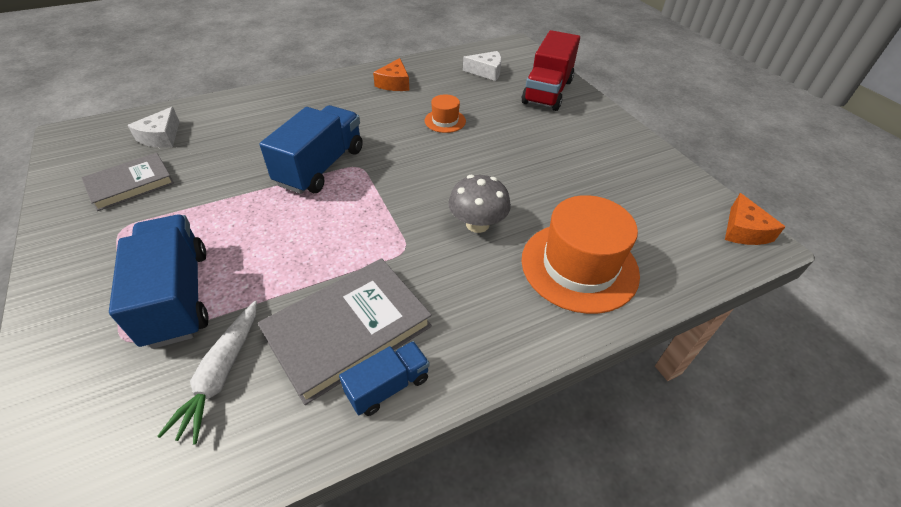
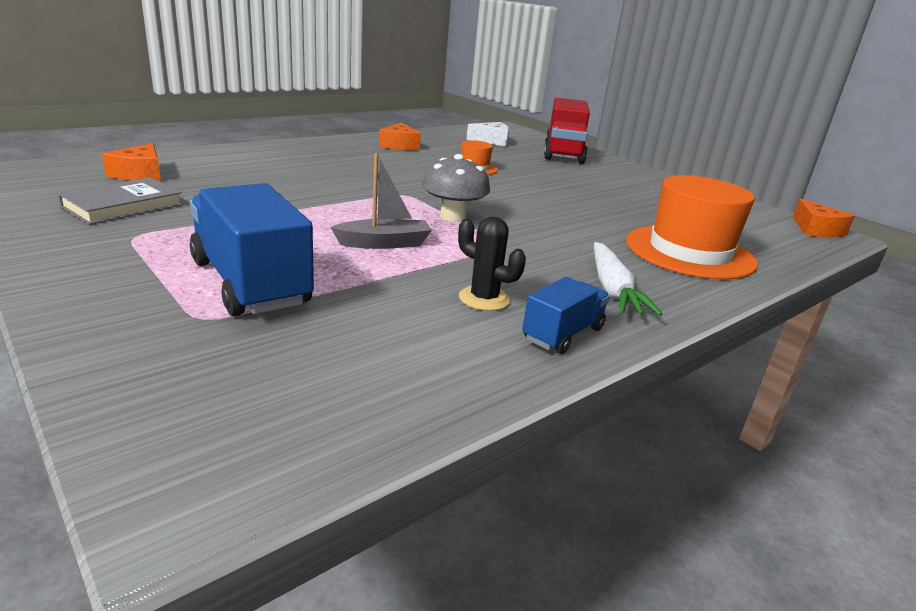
camera: 15 degrees left, 20 degrees down
white cheese [127,107,180,148] -> orange cheese [102,143,161,181]
white carrot [158,301,257,445] -> white carrot moved to [594,242,663,316]
grey book [258,258,432,405] -> black cactus [458,217,526,311]
blue truck [259,105,363,194] -> none
grey mushroom [448,175,511,233] -> grey mushroom moved to [422,154,490,222]
none -> grey boat [330,153,432,249]

